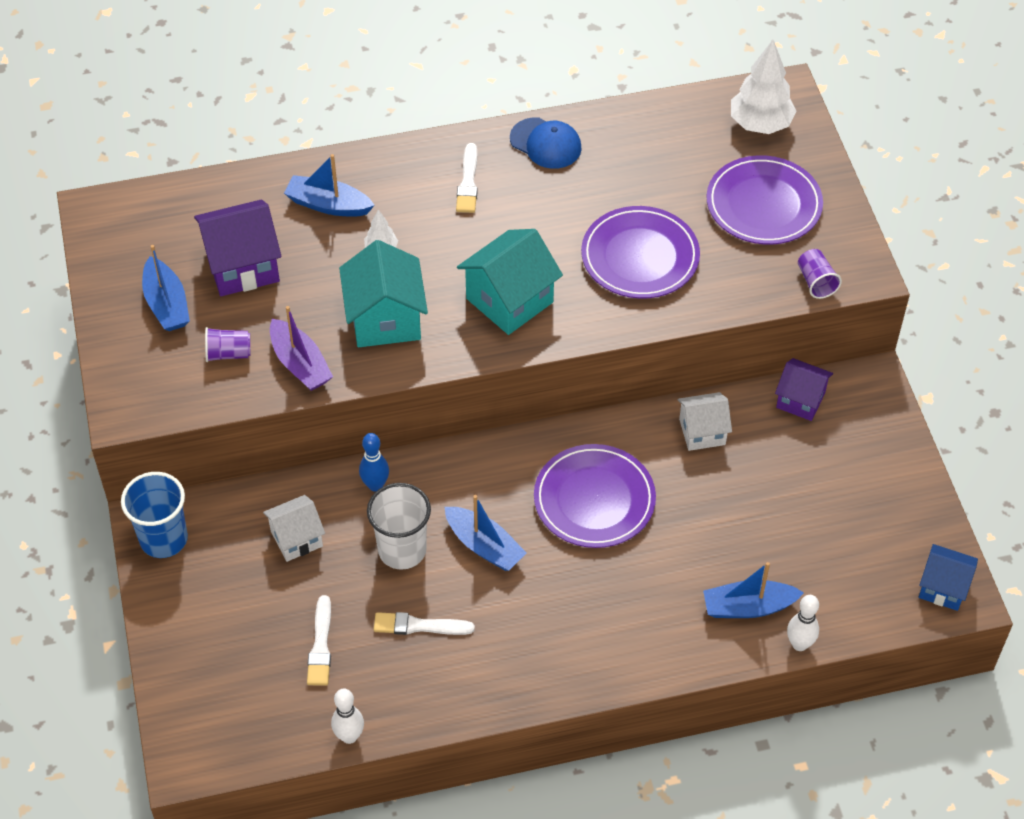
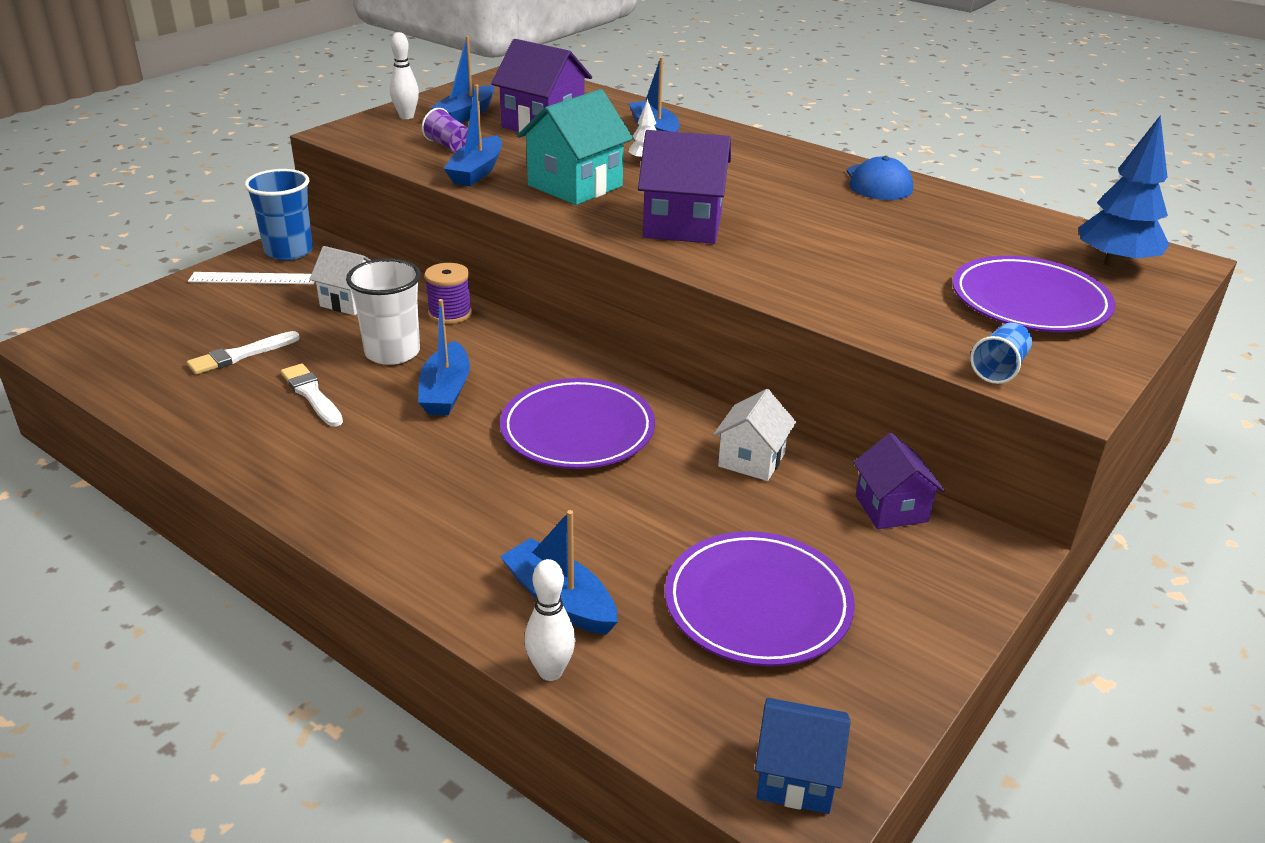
camera: 50 degrees right, 20 degrees down
purple boat [270,306,333,391] -> blue boat [444,85,502,186]
white bowling pin [331,688,364,744] -> white bowling pin moved to [390,32,419,119]
blue bowling pin [359,433,389,492] -> purple spool [424,263,472,324]
white brush [456,143,478,213] -> none
turquoise house [457,229,563,335] -> purple house [638,130,731,244]
purple plate [581,206,700,299] -> purple plate moved to [665,531,855,666]
white house [678,392,732,451] -> white house turned 75 degrees clockwise [713,389,796,481]
white tree [731,40,796,134] -> blue tree [1079,115,1169,269]
purple cup [798,249,842,299] -> blue cup [970,323,1032,384]
blue house [919,544,978,611] -> blue house turned 60 degrees counterclockwise [755,698,851,814]
none -> white ruler [188,272,315,284]

